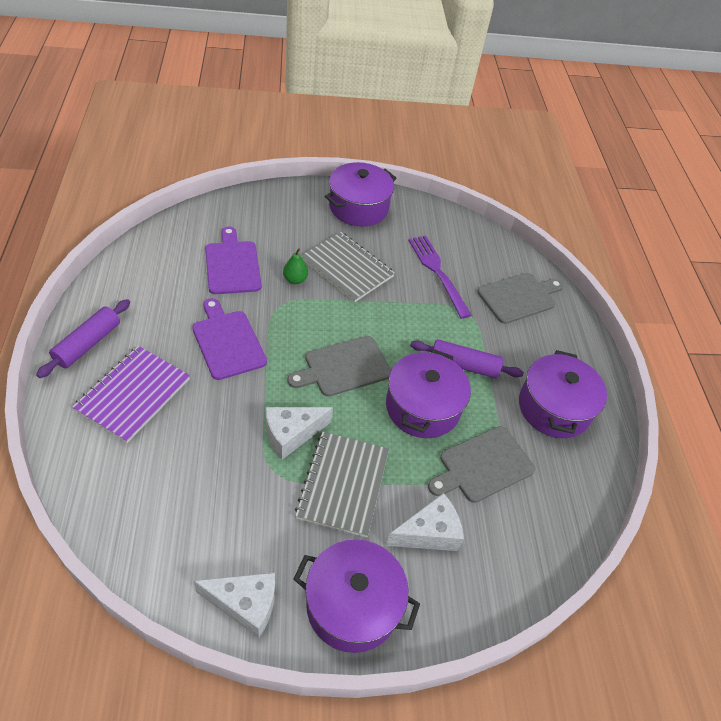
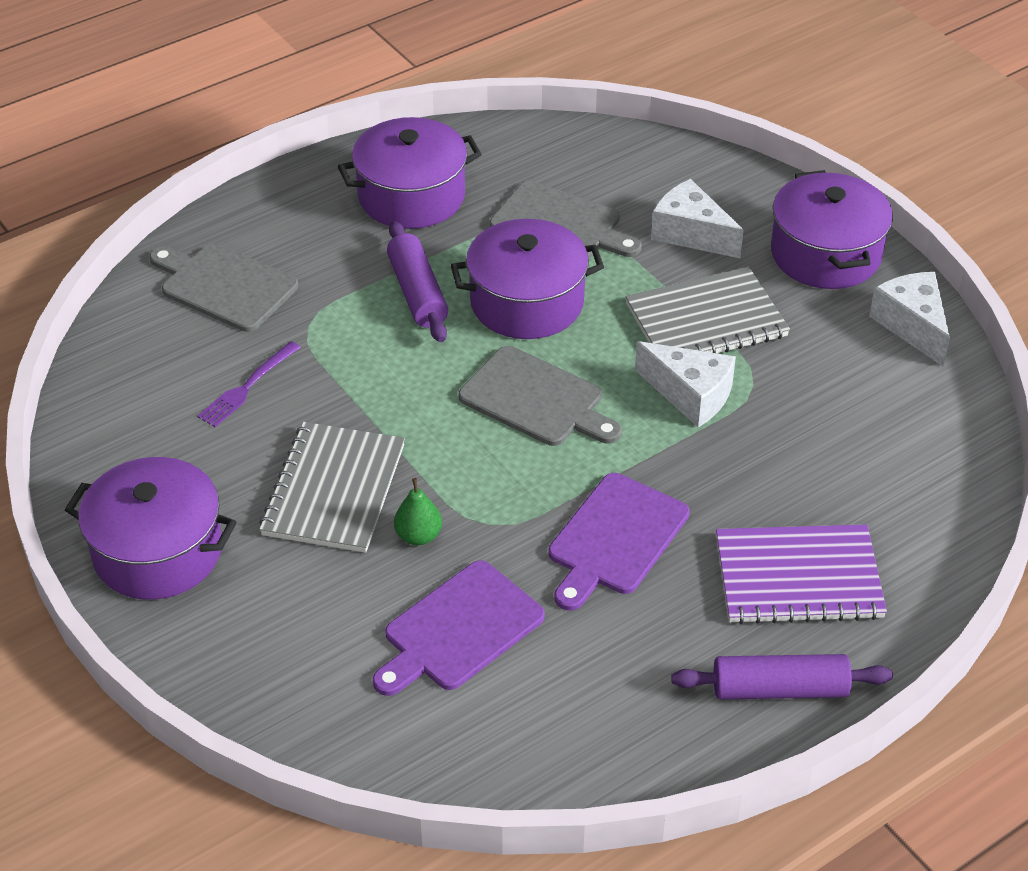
camera: 115 degrees left, 5 degrees down
purple fork [408,236,472,319] -> purple fork [197,341,301,427], size x0.63

